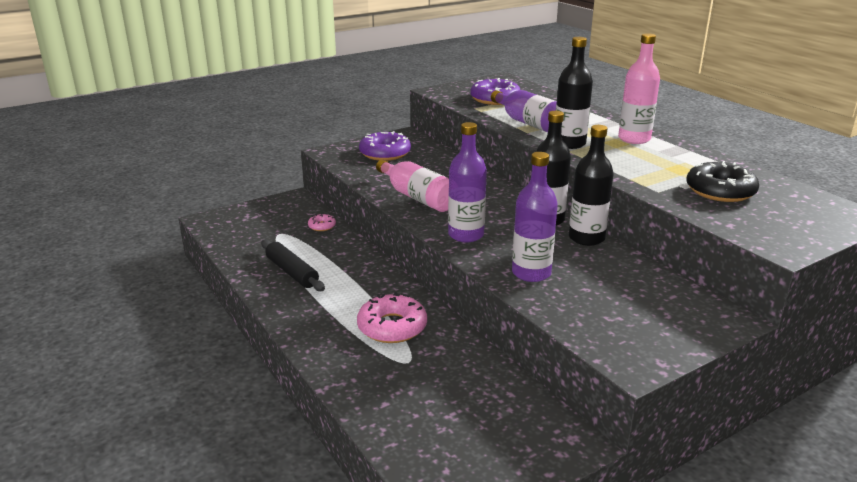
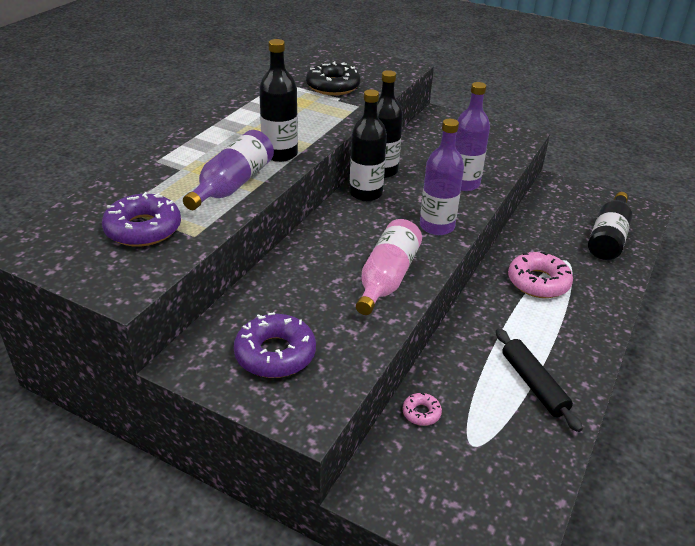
camera: 120 degrees left, 10 degrees up
black rolling pin [261,240,325,291] -> black rolling pin turned 45 degrees counterclockwise [496,328,583,432]
pink bottle [618,33,660,144] -> none
none -> black bottle [588,192,632,260]

